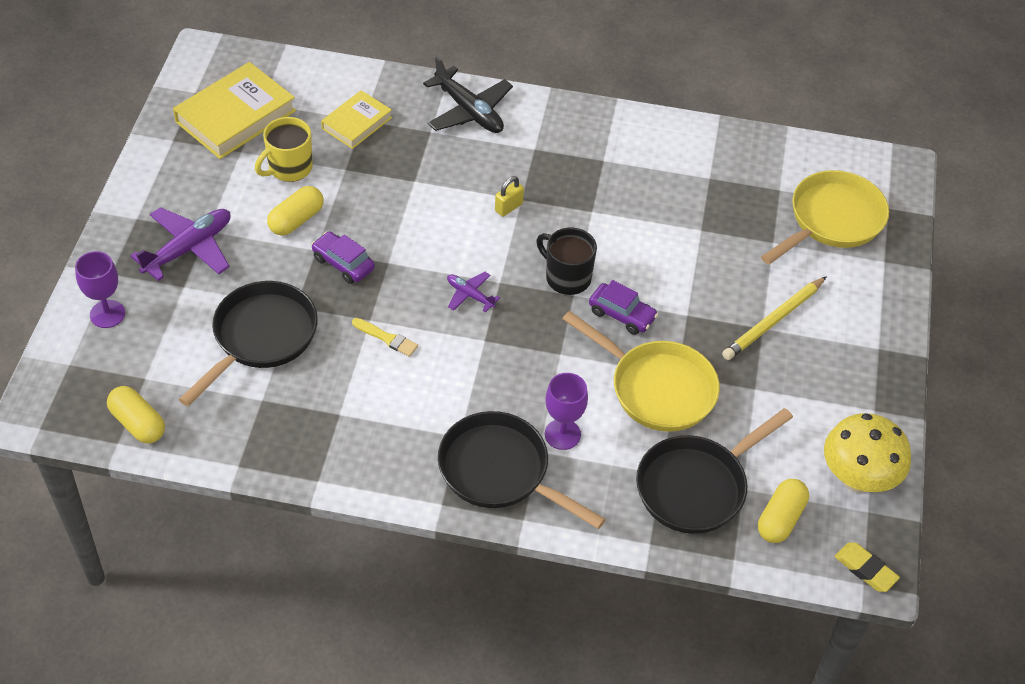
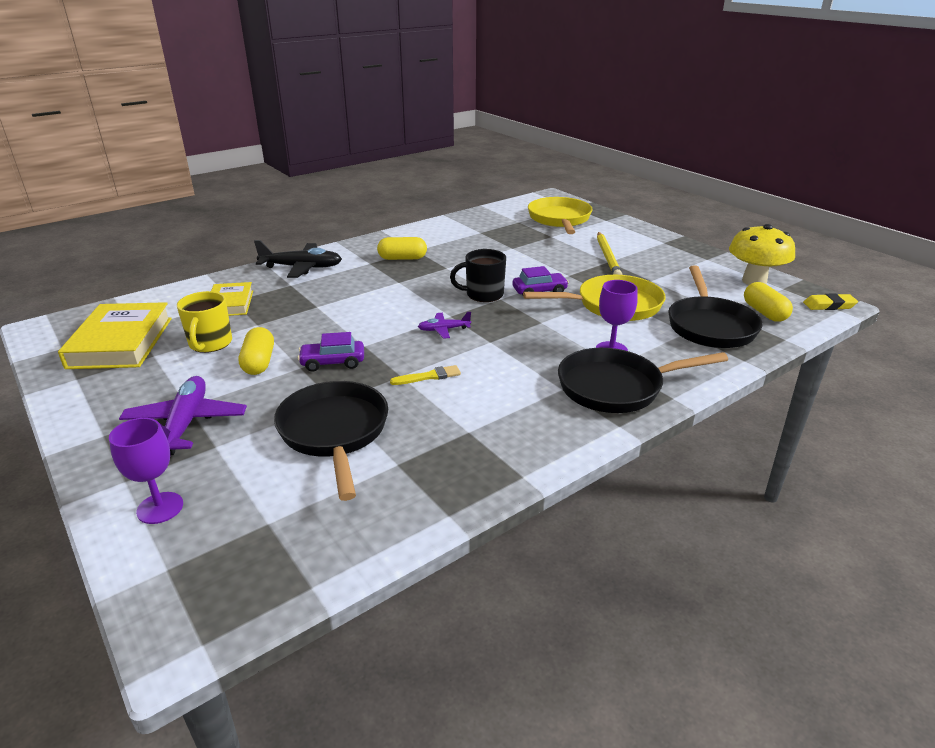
camera: 45 degrees left, 20 degrees down
yellow capsule [107,386,165,443] -> yellow capsule moved to [377,237,427,260]
yellow padlock [495,176,524,217] -> none

